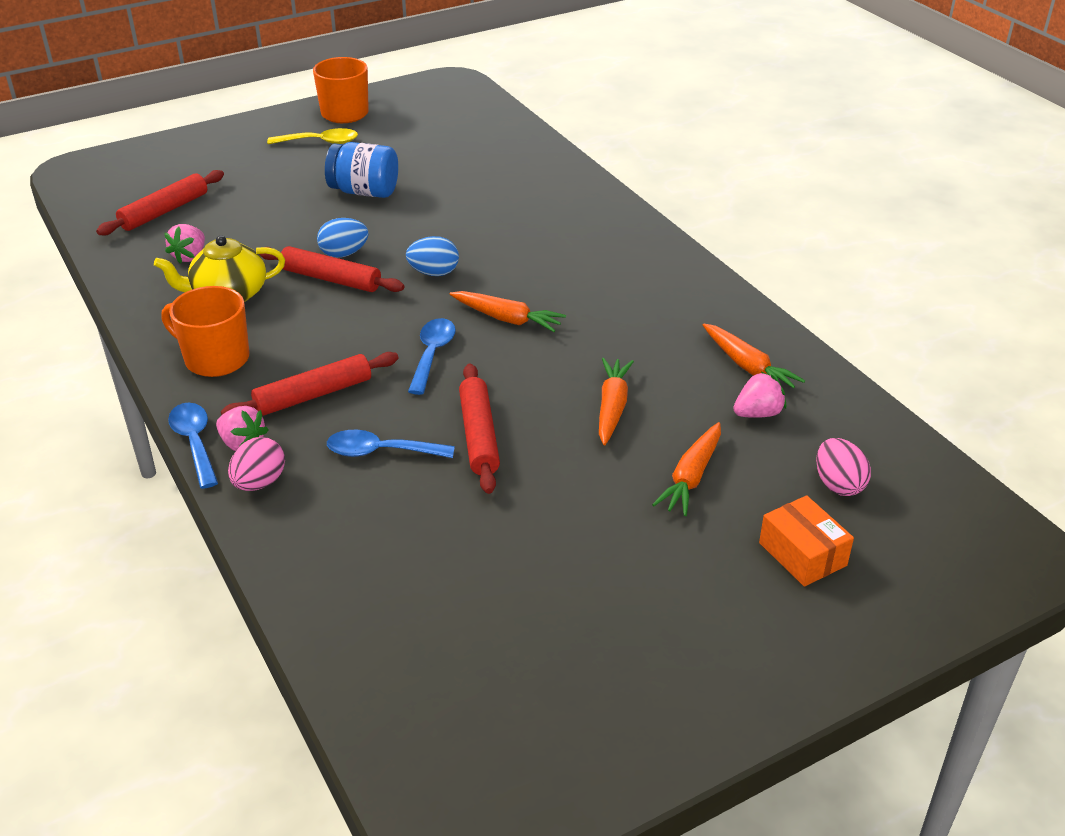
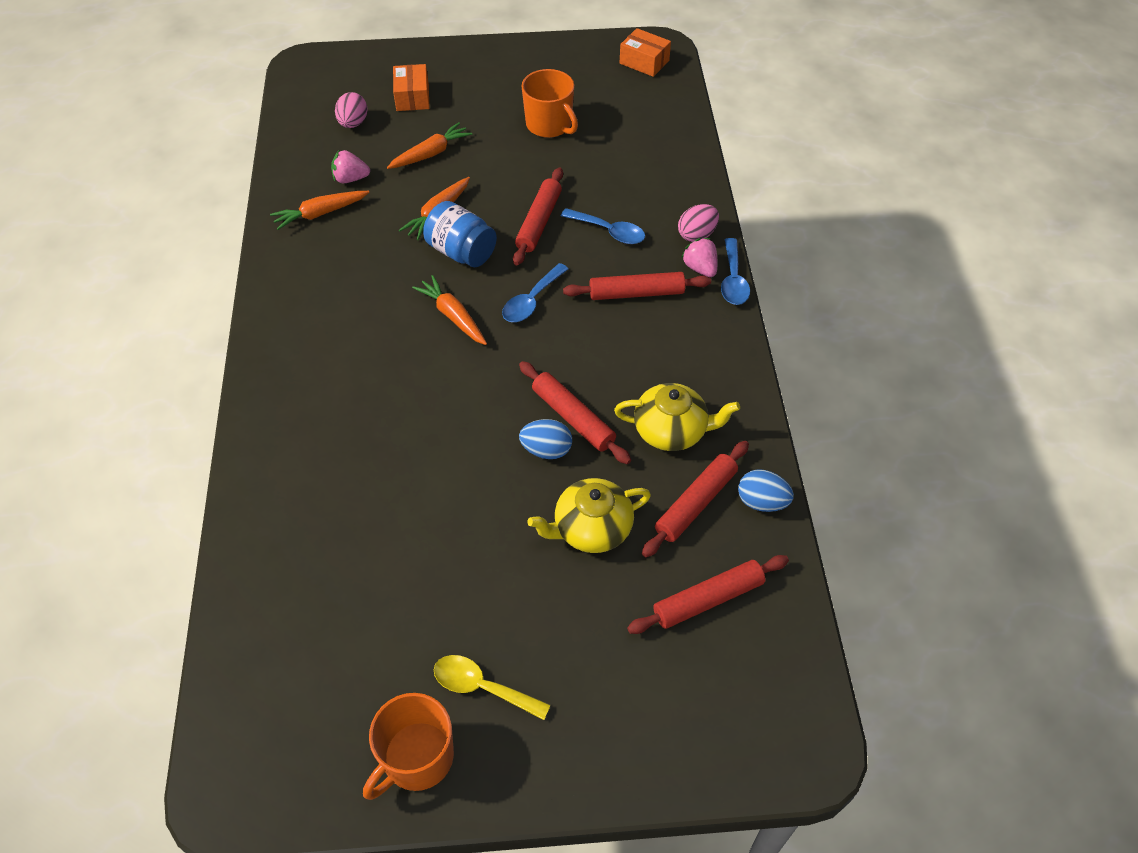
camera: 155 degrees left, 15 degrees up
orange mug [162,286,250,377] -> orange mug moved to [521,69,578,138]
pink strawberry [164,224,205,264] -> red rolling pin [642,441,749,557]
blue jar [325,142,398,198] -> blue jar moved to [423,201,497,267]
blue egg [406,236,459,276] -> blue egg moved to [738,470,794,512]
orange carrot [703,324,805,388] -> orange carrot turned 105 degrees counterclockwise [270,191,370,230]
none -> yellow teapot [527,478,651,553]
none -> orange box [620,28,671,77]

